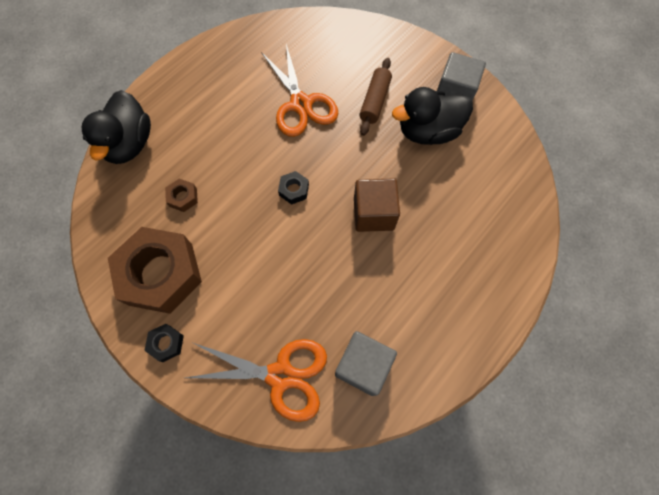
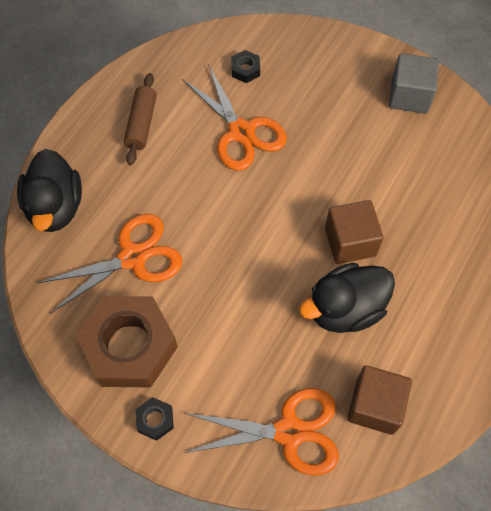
camera: 10 degrees left, 5 degrees down
brown nut [165,179,198,212] -> orange scissors [37,214,182,313]
black nut [278,171,309,205] -> black nut moved to [231,50,260,83]
grey cube [335,331,397,396] -> brown cube [347,365,412,435]
brown rolling pin [359,58,392,136] -> brown rolling pin moved to [124,73,157,165]
black duck [392,87,473,145] -> black duck moved to [299,263,395,333]

